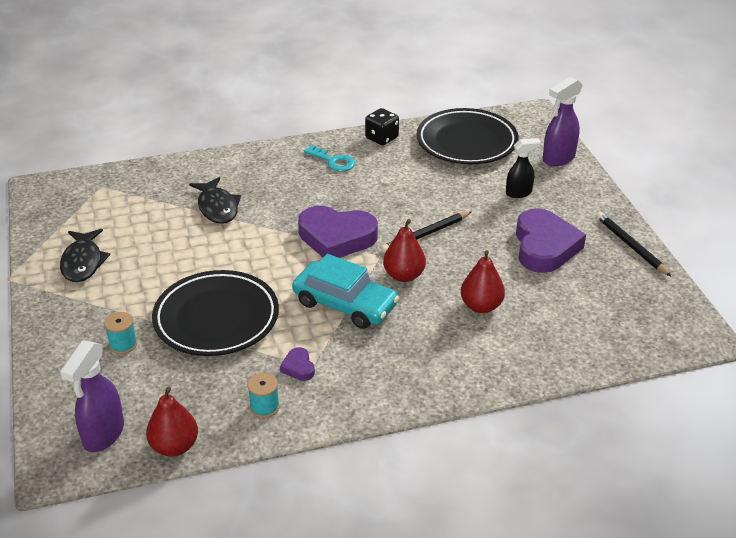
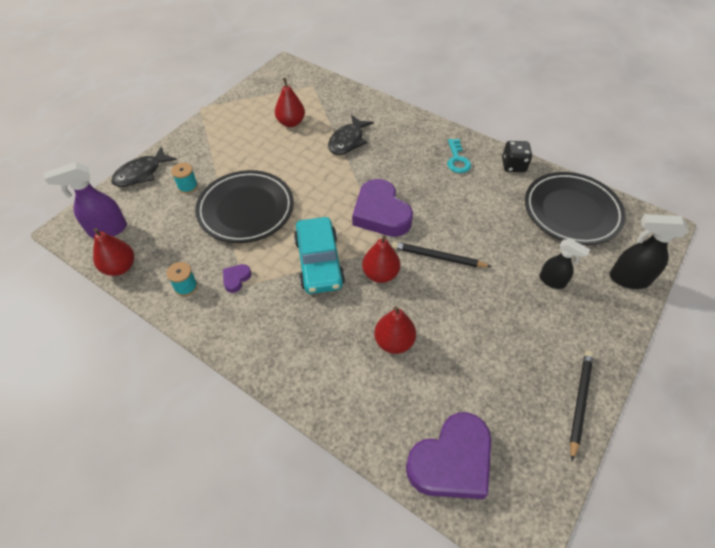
camera: 50 degrees right, 15 degrees up
black fish [60,229,111,282] -> black fish moved to [111,147,177,187]
purple heart [516,208,586,273] -> purple heart moved to [406,412,491,499]
purple spray bottle [543,77,583,166] -> black spray bottle [609,214,689,289]
none -> red pear [275,78,305,127]

